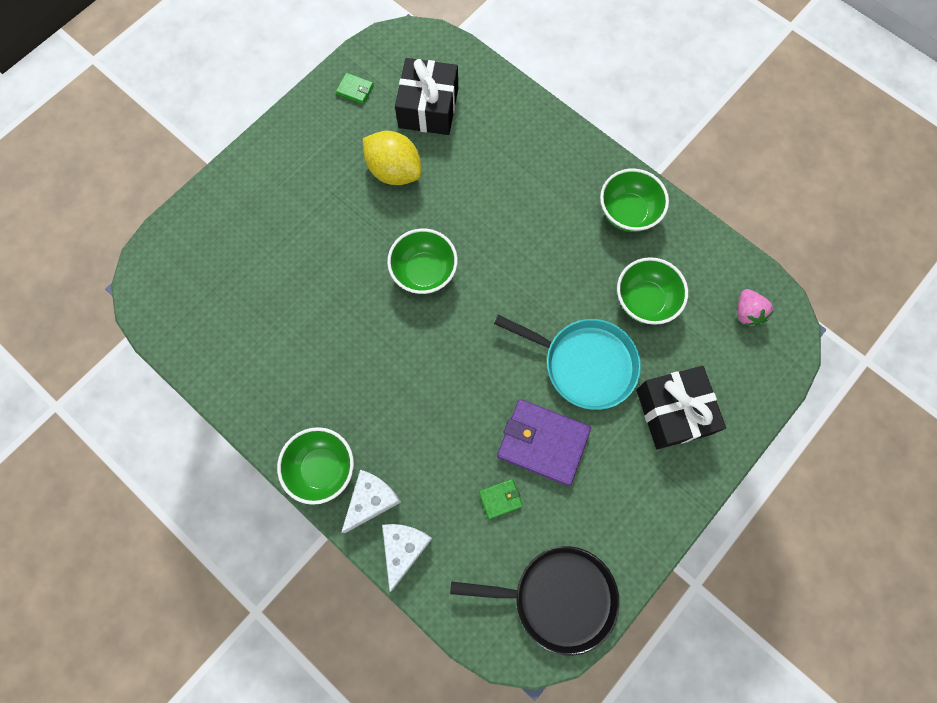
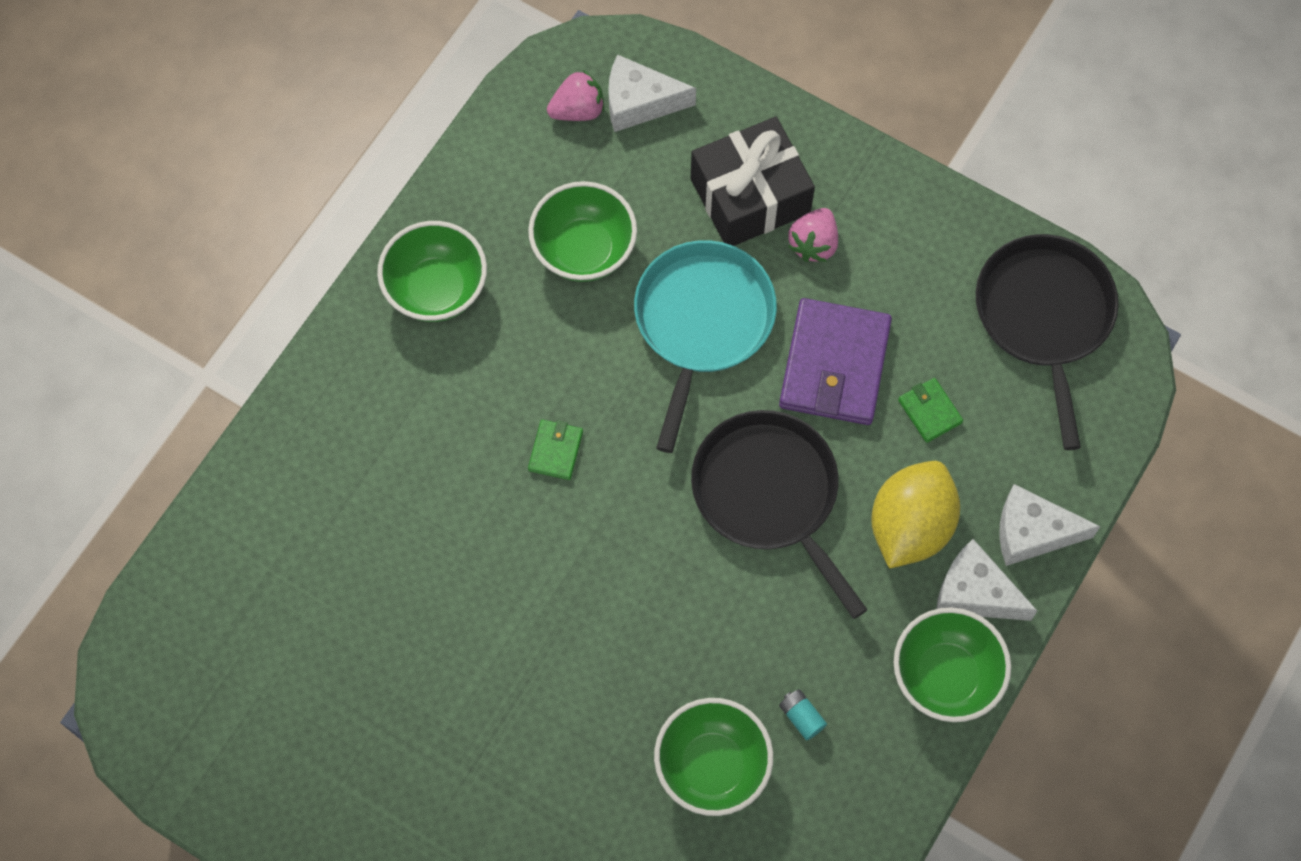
camera: 100 degrees left, 5 degrees down
green wallet [336,72,374,104] -> green wallet moved to [528,420,583,480]
yellow lemon [363,131,422,185] -> yellow lemon moved to [871,461,960,569]
green bowl [387,229,458,294] -> green bowl moved to [654,698,773,816]
black gift [395,58,458,135] -> none
none -> white cheese [608,55,696,132]
none -> black pan [691,410,868,619]
none -> turquoise battery [779,689,827,740]
none -> pink strawberry [788,208,838,262]

